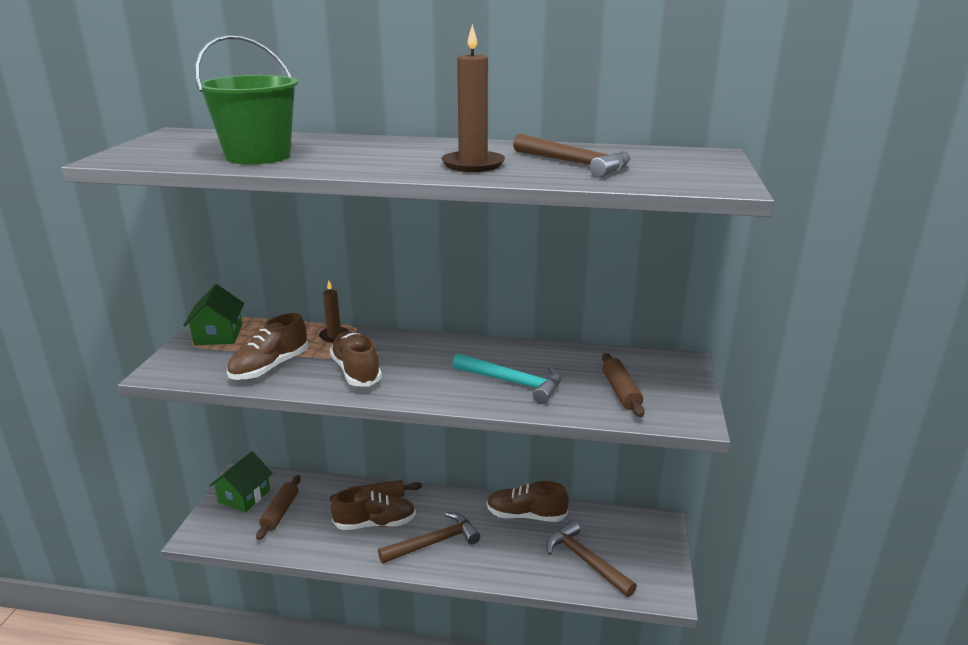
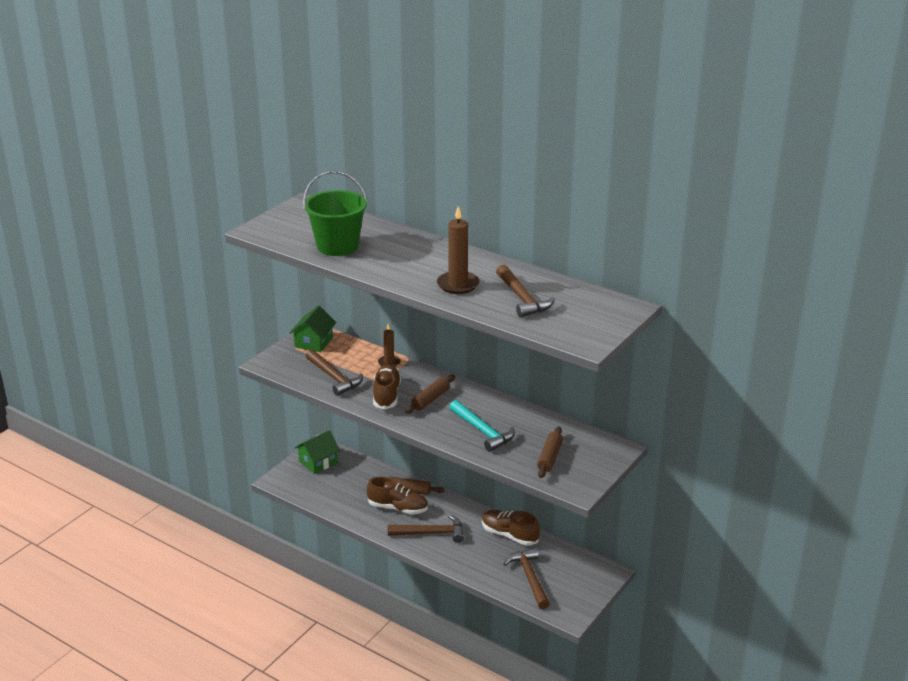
camera: 25 degrees right, 5 degrees up
brown shoe [227,313,309,380] -> brown hammer [306,349,363,396]
brown rolling pin [256,475,301,540] -> brown rolling pin moved to [405,375,455,414]

